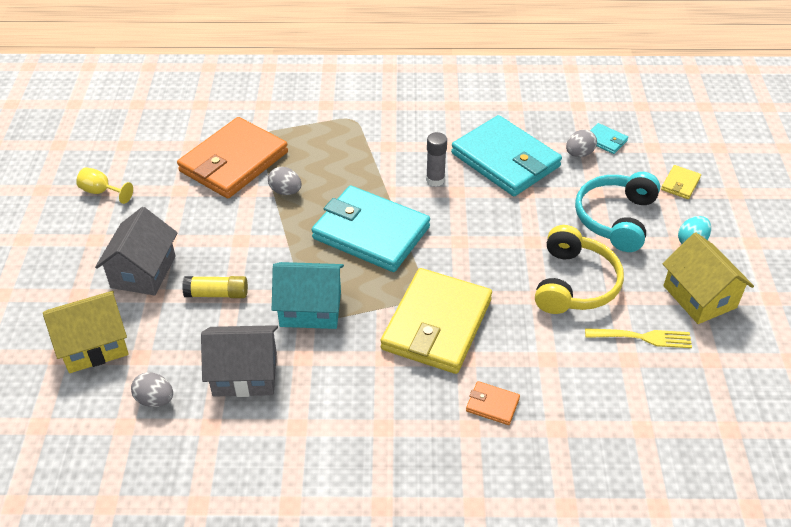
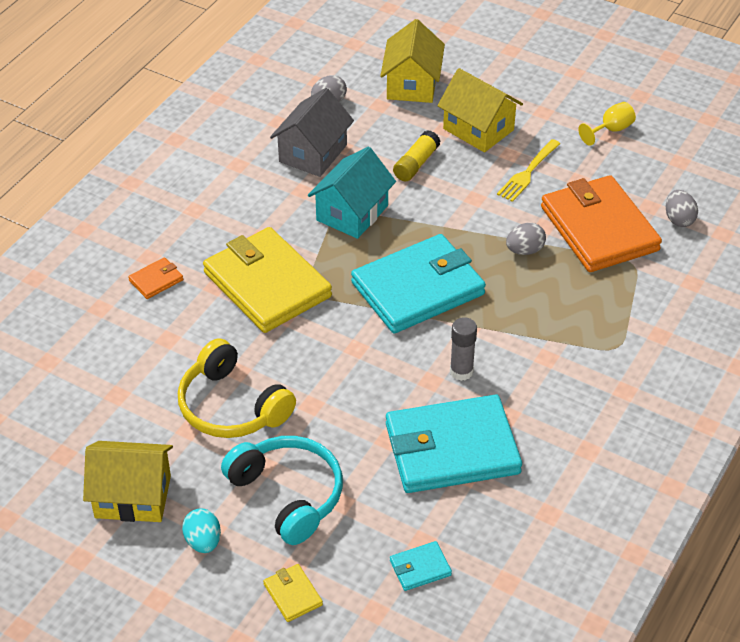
camera: 120 degrees right, 0 degrees up
grey house [95,207,178,296] -> yellow house [437,68,523,152]
grey egg [566,129,597,157] -> grey egg moved to [666,190,698,227]
yellow fork [585,328,692,348] -> yellow fork moved to [497,139,560,202]

